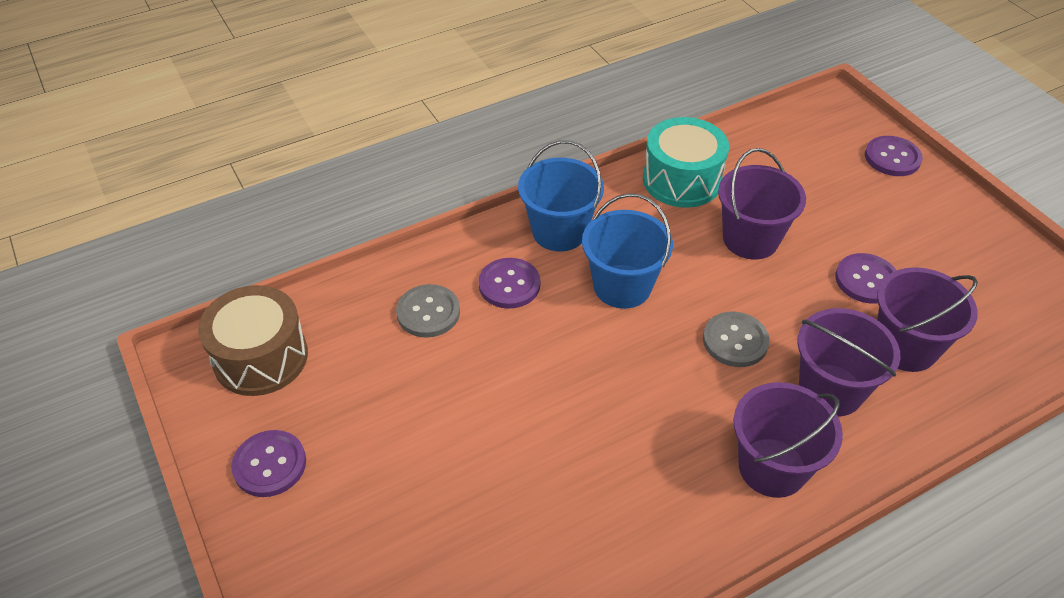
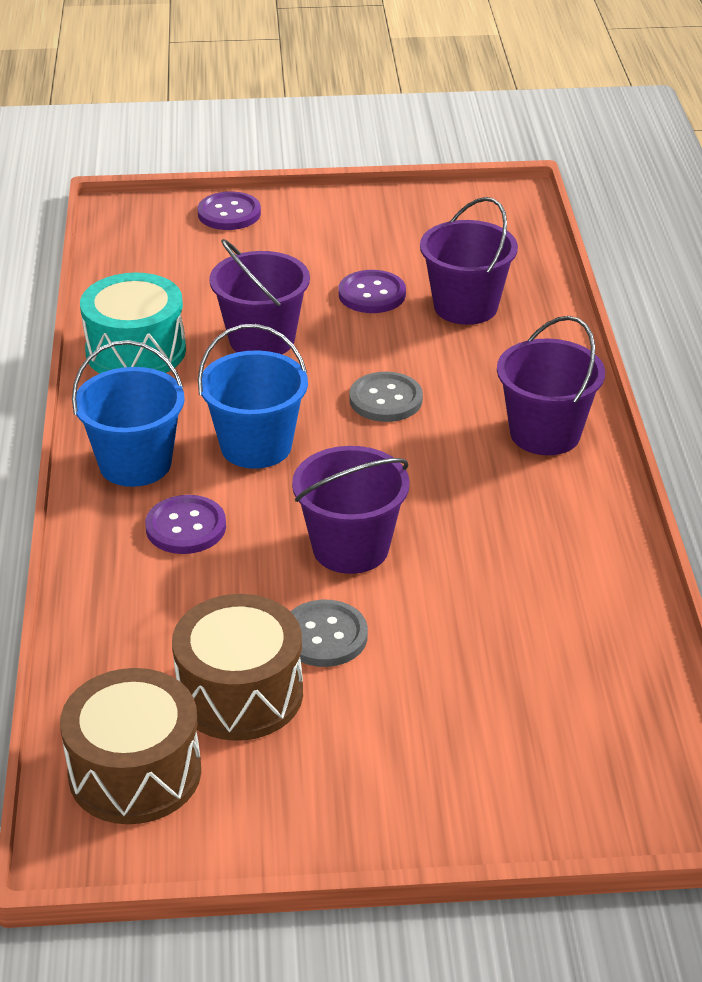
camera: 65 degrees left, 10 degrees down
purple button [231,430,306,497] -> none
grey button [396,284,460,337] -> grey button moved to [290,600,368,667]
purple bucket [797,308,900,417] -> purple bucket moved to [292,446,410,574]
none -> brown drum [172,594,303,741]

